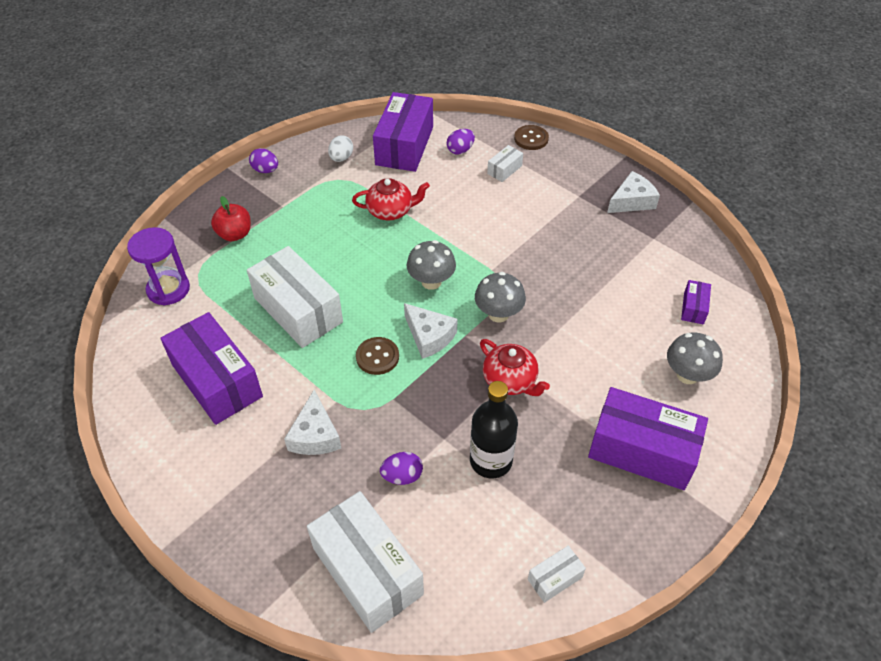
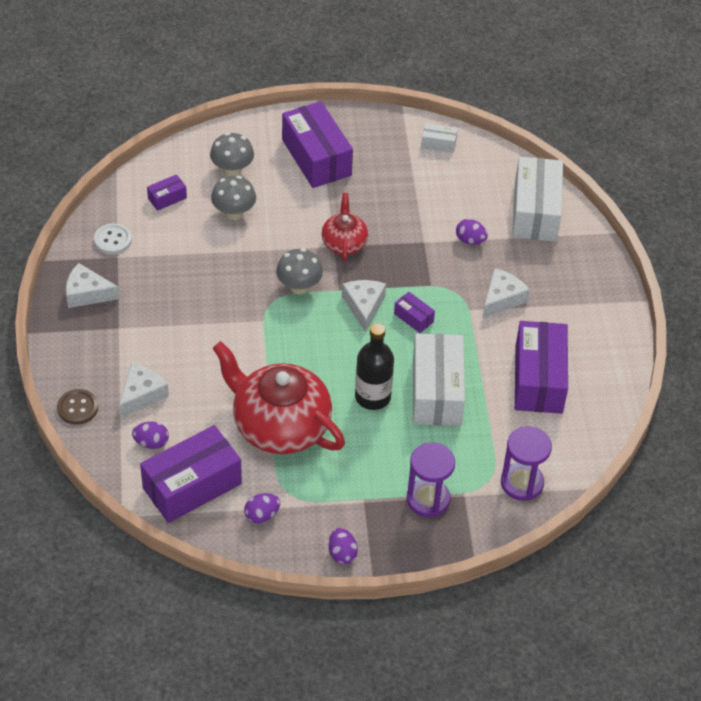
camera: 140 degrees left, 0 degrees up
red apple [211,196,251,241] -> purple hourglass [407,442,455,517]
white egg [328,135,353,162] -> purple egg [244,493,280,523]
red teapot [352,178,430,220] -> red teapot [213,341,345,454], size x1.93
brown button [356,337,399,375] -> purple box [394,292,435,333]
grey mushroom [407,240,456,290] -> grey mushroom moved to [211,175,256,220]
black bottle [470,381,518,478] -> black bottle moved to [355,323,394,410]
white box [487,145,523,182] -> white cheese [119,363,169,418]
none -> white button [94,223,132,254]

